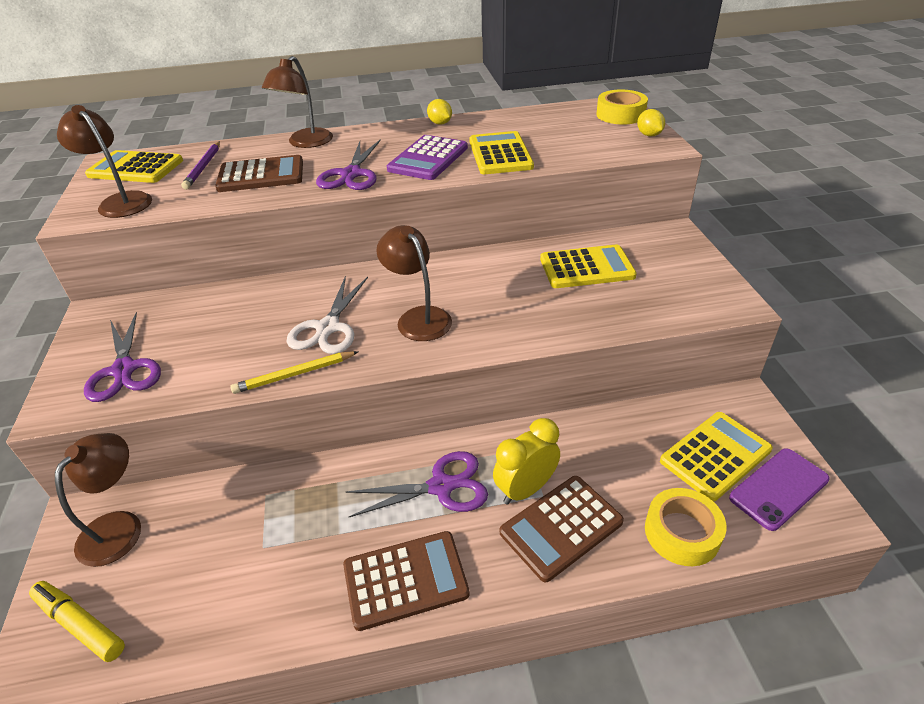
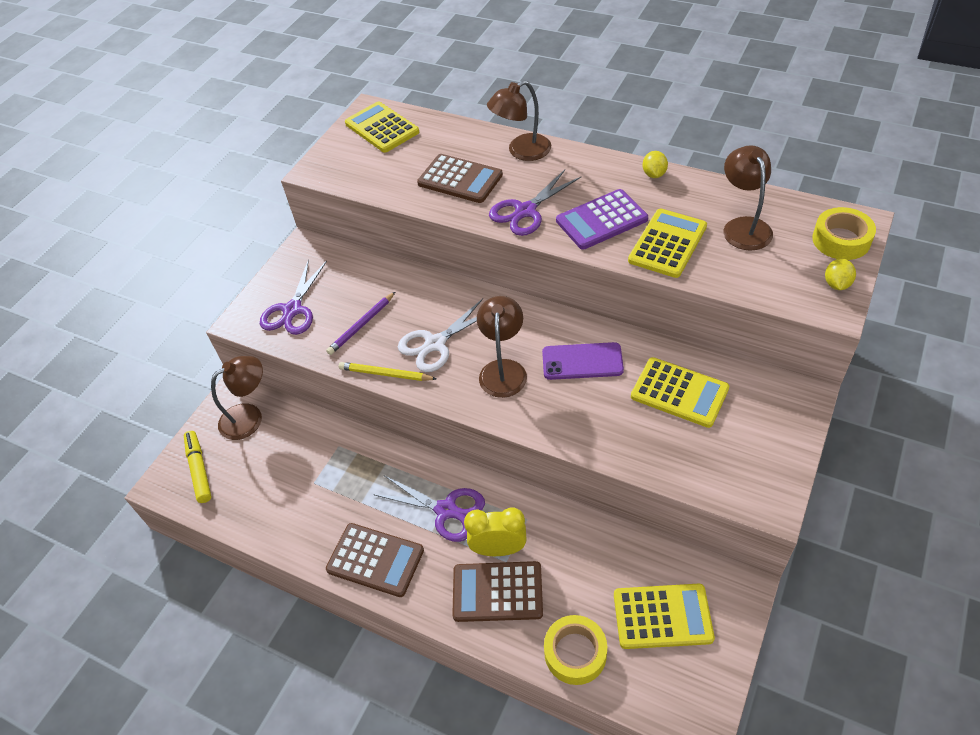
camera: 40 degrees right, 10 degrees up
brown lamp [57,105,152,218] -> brown lamp moved to [723,145,773,251]
purple pencil [181,142,220,190] -> purple pencil moved to [326,292,395,355]
purple phone [729,448,830,531] -> purple phone moved to [542,342,624,380]

